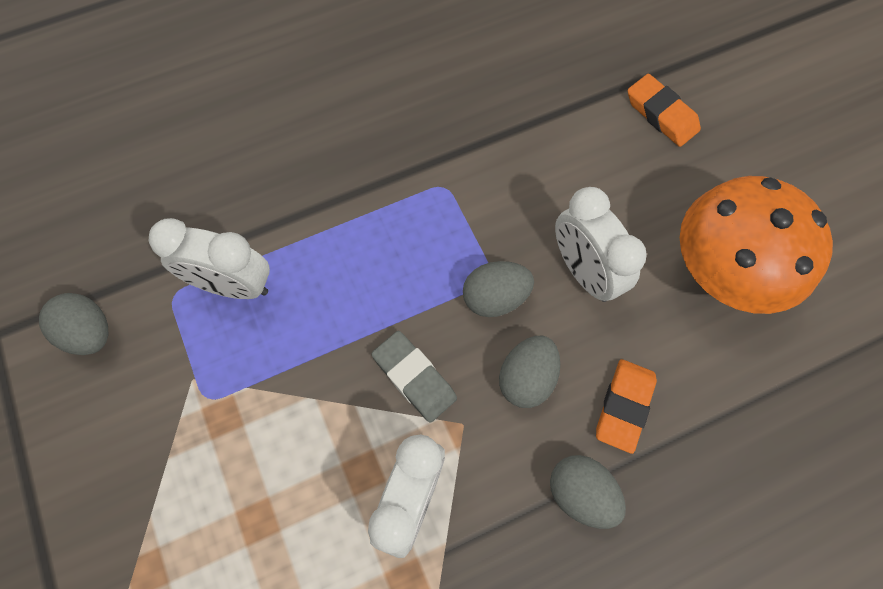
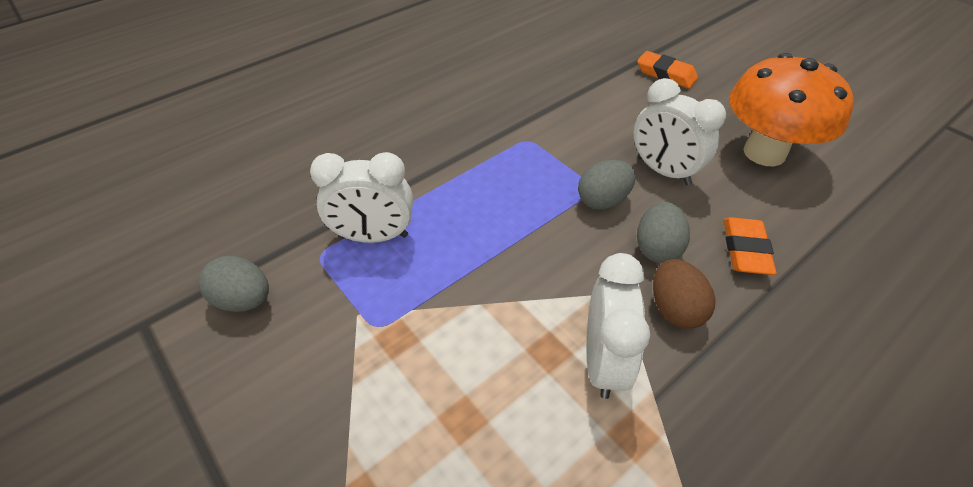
camera: 15 degrees left, 20 degrees down
grey eraser [372,331,457,423] -> none
grey egg [550,455,626,529] -> none
none -> brown egg [653,259,716,328]

